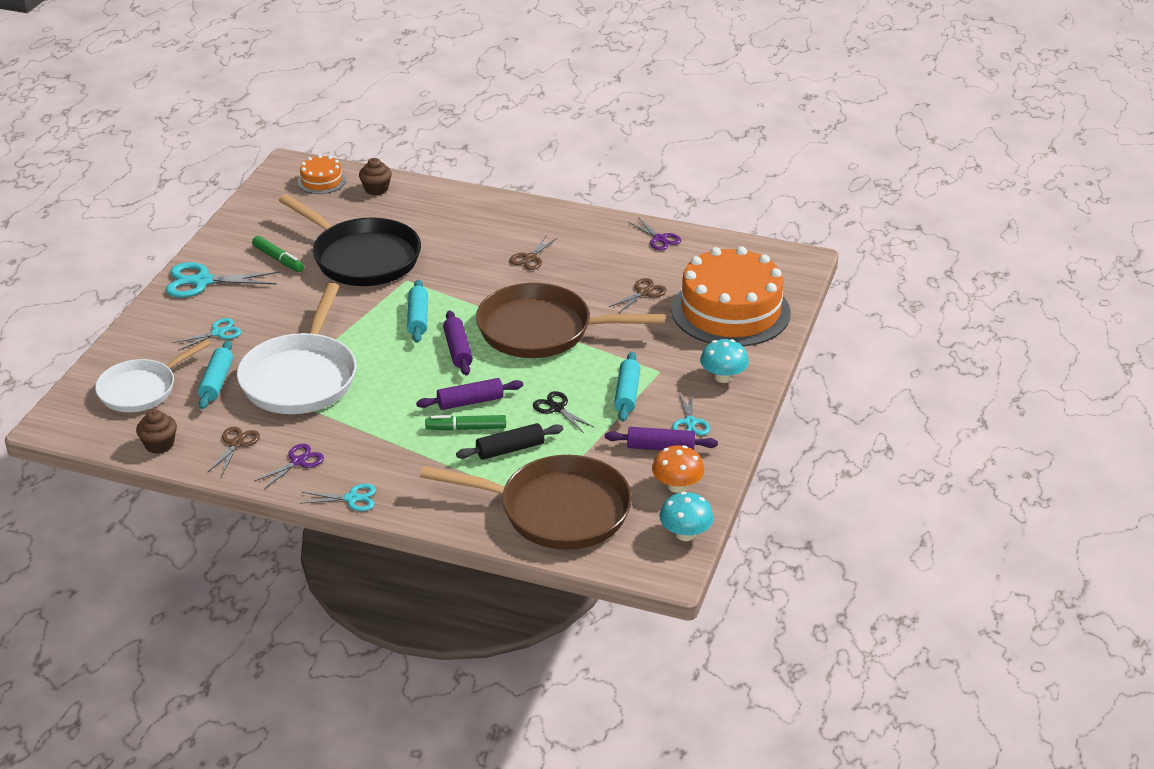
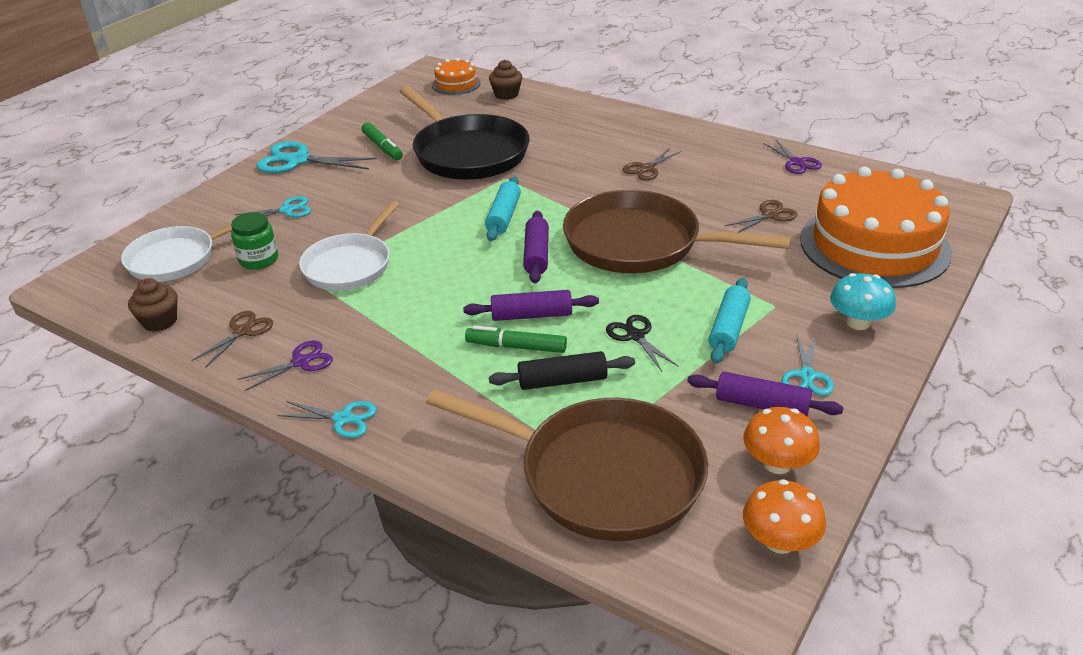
camera: 15 degrees right, 0 degrees up
turquoise rolling pin [198,340,233,409] -> green jar [231,212,278,270]
white pan [237,283,356,414] -> white pan [299,201,399,291], size x0.65
turquoise mushroom [659,492,714,541] -> orange mushroom [743,479,826,554]

